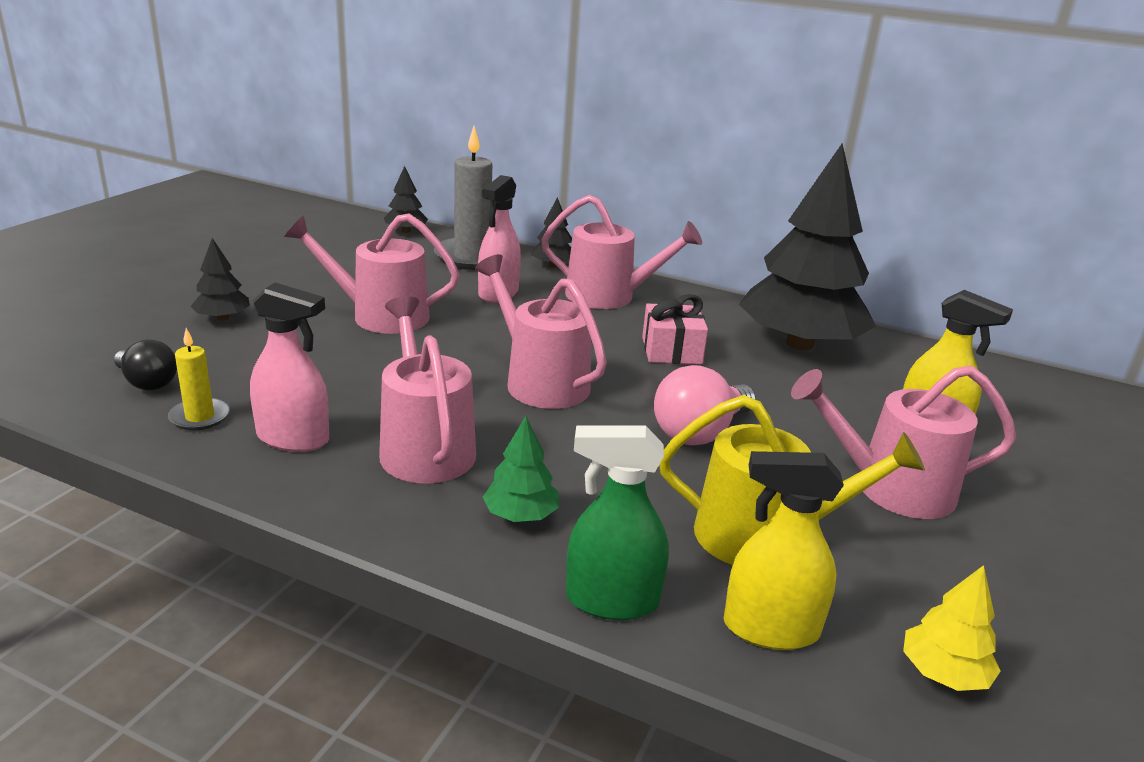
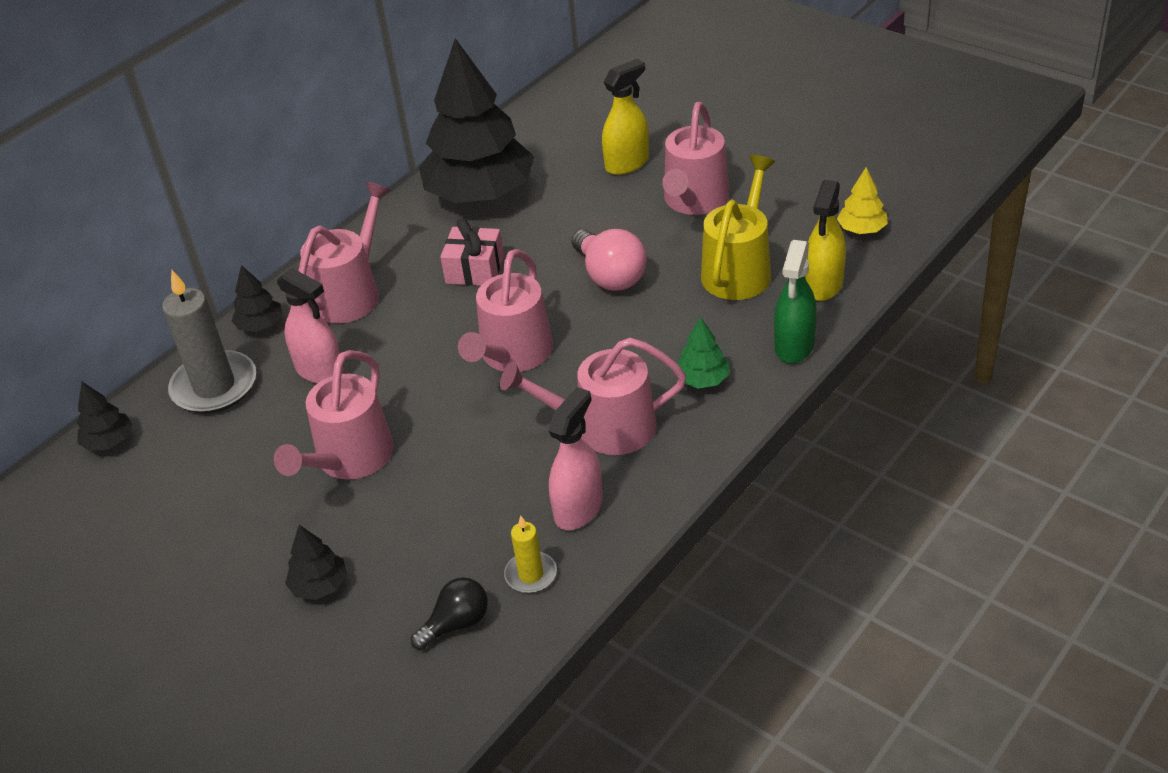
camera: 70 degrees left, 15 degrees up
pink watering can [475,254,607,409] -> pink watering can turned 45 degrees counterclockwise [458,249,553,372]

